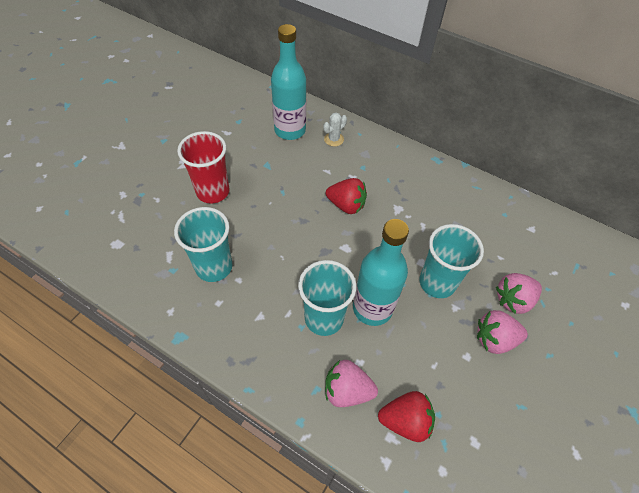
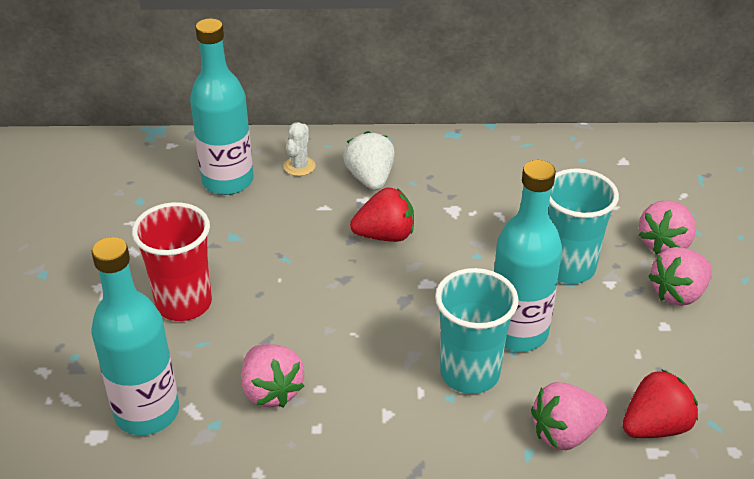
camera: 30 degrees left, 15 degrees down
turquoise cup [174,207,232,282] -> pink strawberry [241,344,304,407]
none -> turquoise bottle [91,237,179,435]
none -> white strawberry [343,131,395,190]

